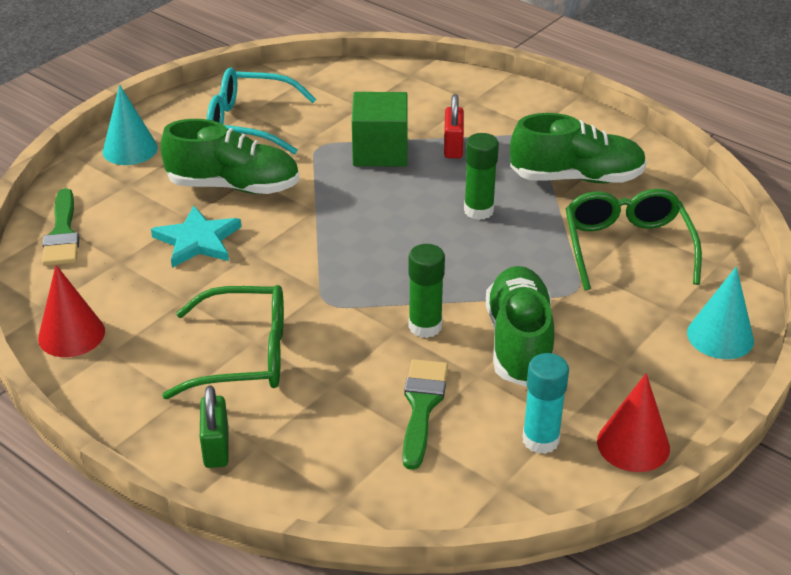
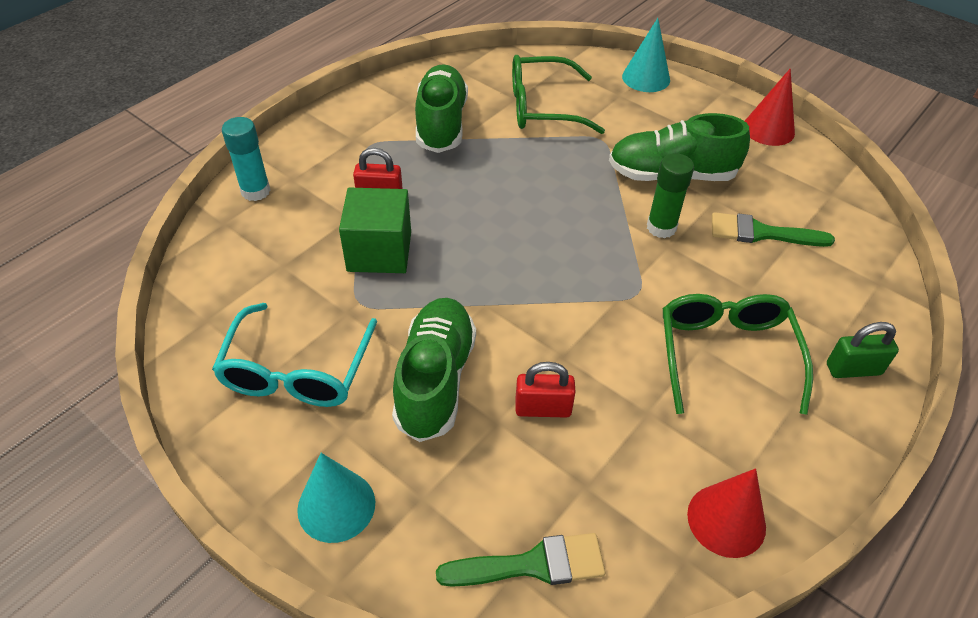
camera: 90 degrees left, 10 degrees up
turquoise star [151,206,241,268] -> red padlock [515,362,575,418]
green glue stick [464,133,499,220] -> none
turquoise glue stick [522,353,569,454] -> turquoise glue stick moved to [222,117,271,201]

